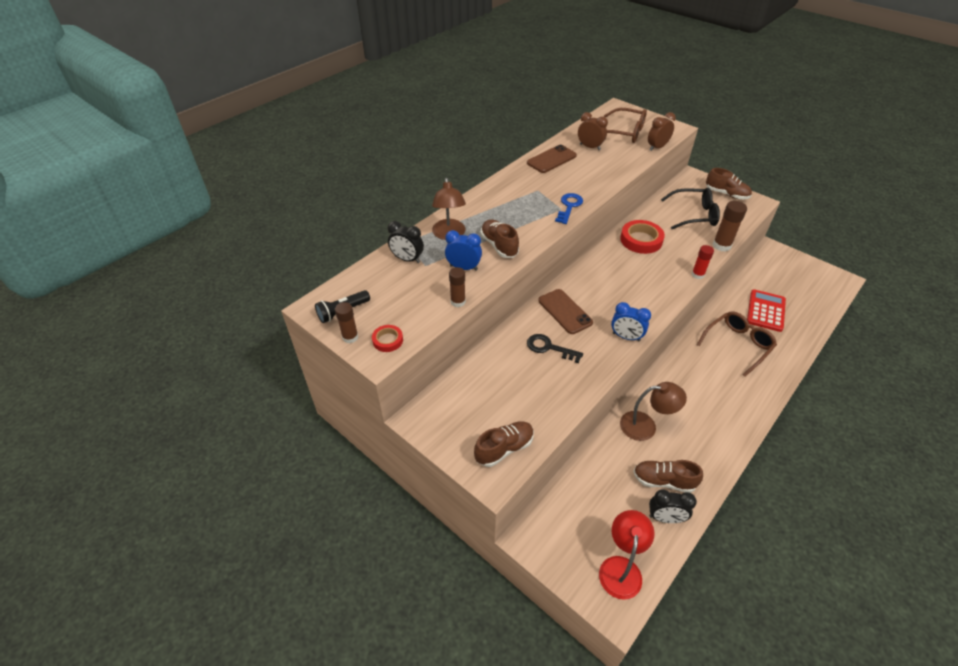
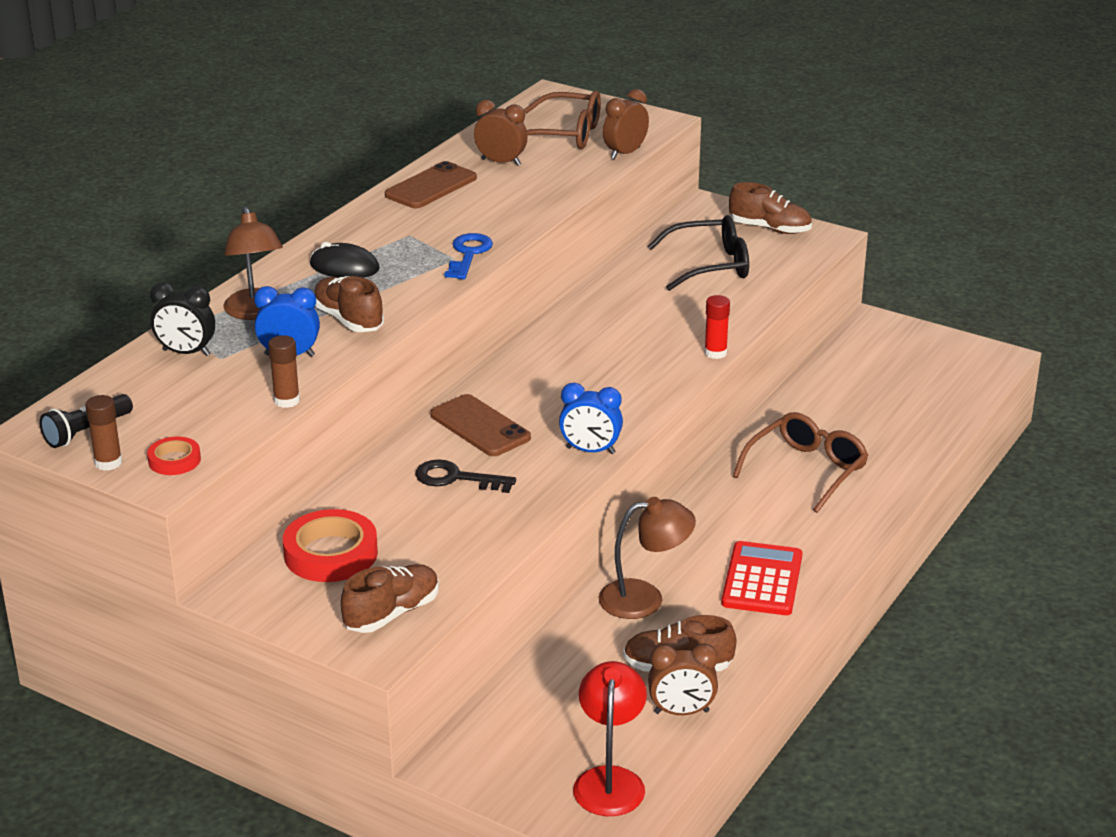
camera: 10 degrees left, 15 degrees down
red tape [620,220,665,254] -> red tape moved to [283,509,378,582]
black clock [649,489,697,523] -> brown clock [648,643,718,715]
brown glue stick [713,201,747,252] -> none
red calculator [747,290,786,332] -> red calculator moved to [721,541,803,615]
none -> black mouse [310,242,380,278]

